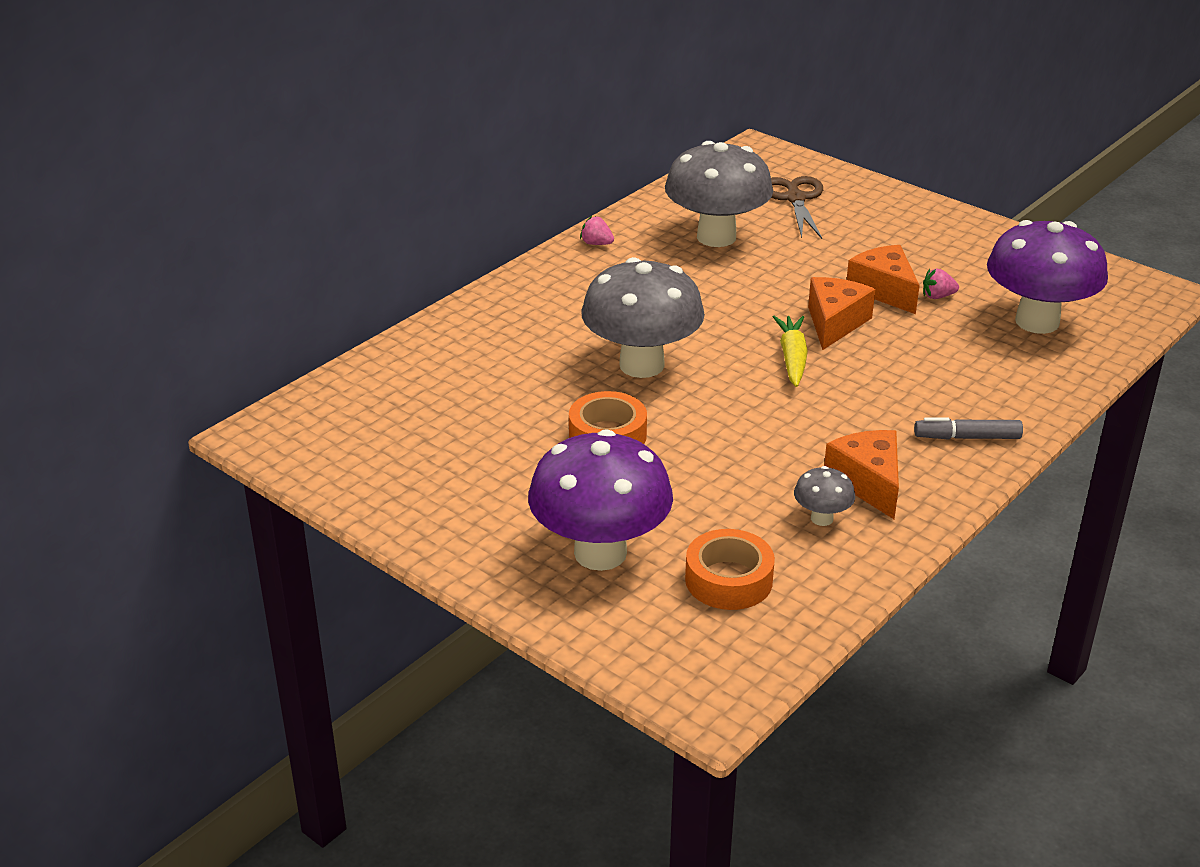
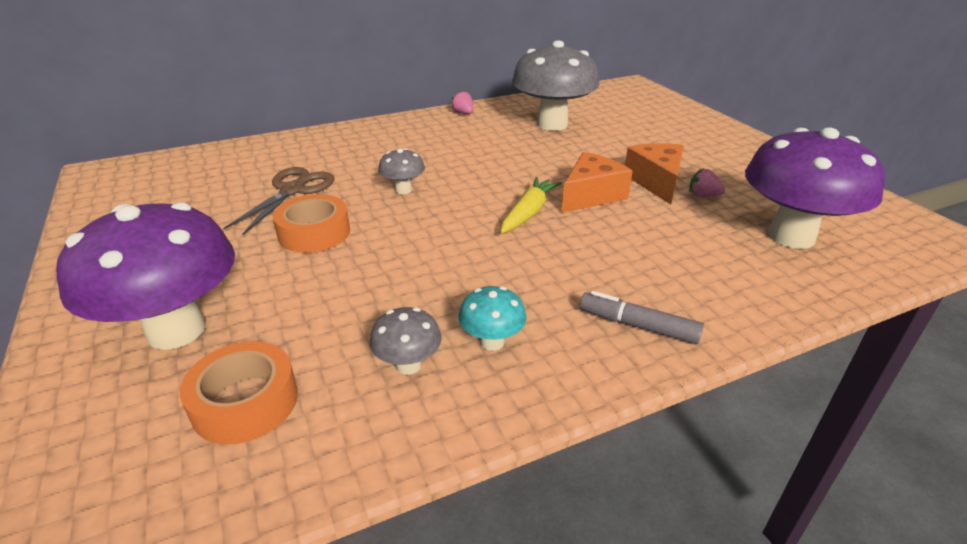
camera: 25 degrees right, 0 degrees up
grey mushroom [581,257,705,378] -> grey mushroom [378,148,425,194], size x0.44
brown scissors [771,176,823,239] -> brown scissors moved to [223,167,334,235]
orange cheese [824,430,899,519] -> turquoise mushroom [458,286,526,351]

